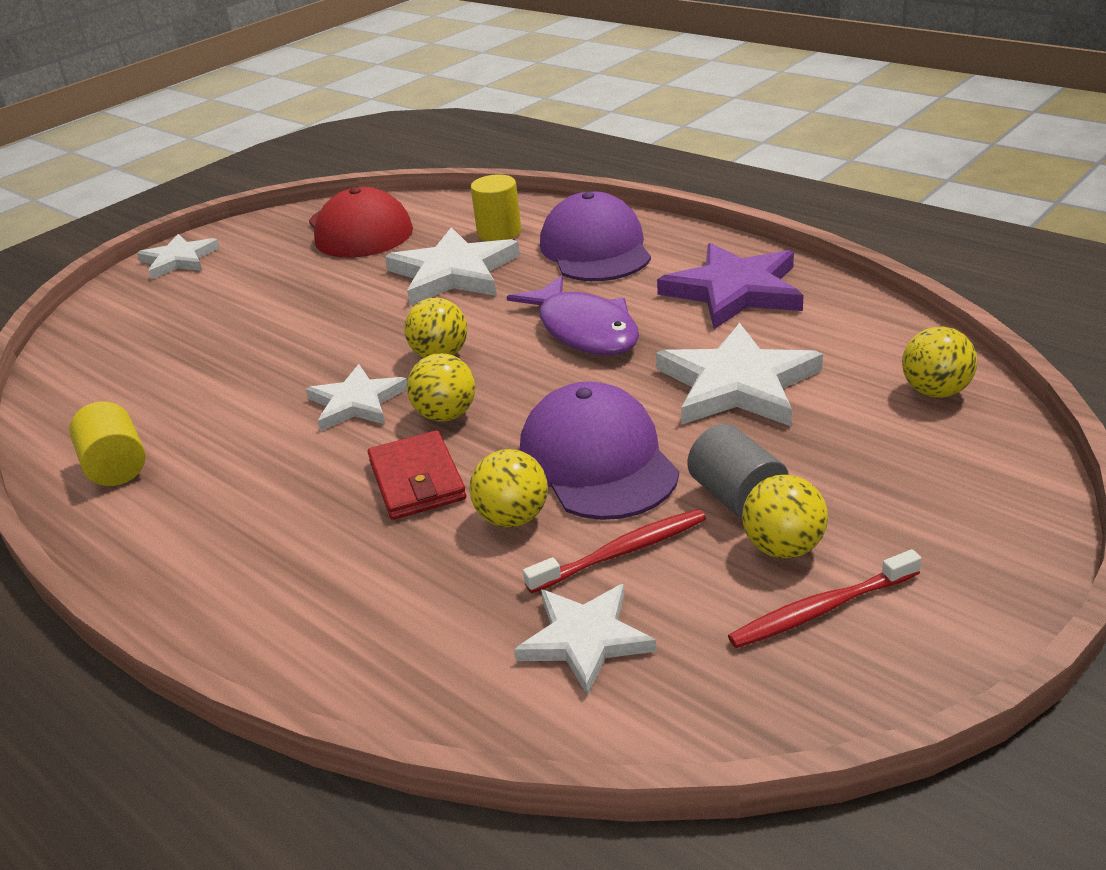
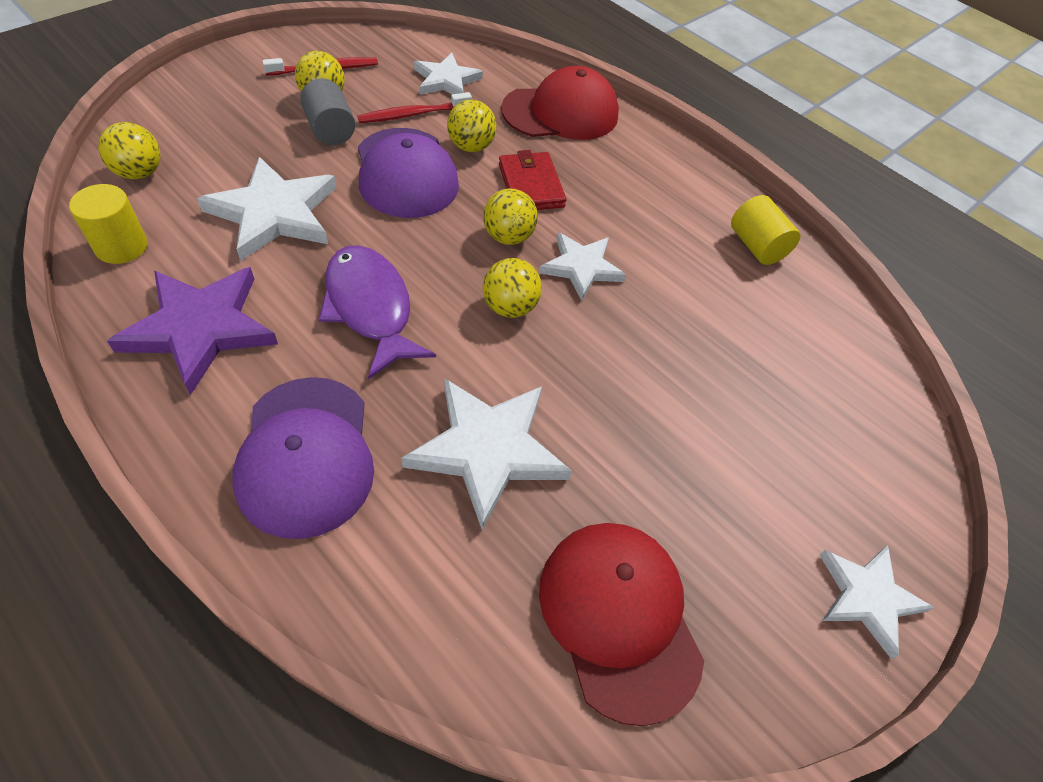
camera: 175 degrees right, 20 degrees up
yellow cylinder [471,174,521,241] -> yellow cylinder moved to [69,184,148,264]
none -> red cap [501,66,619,140]

